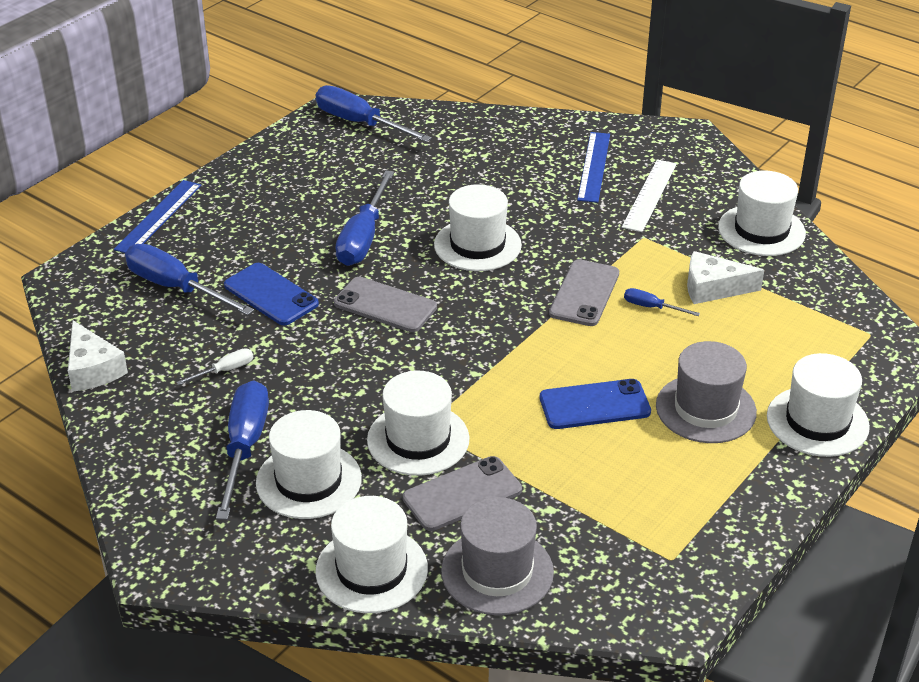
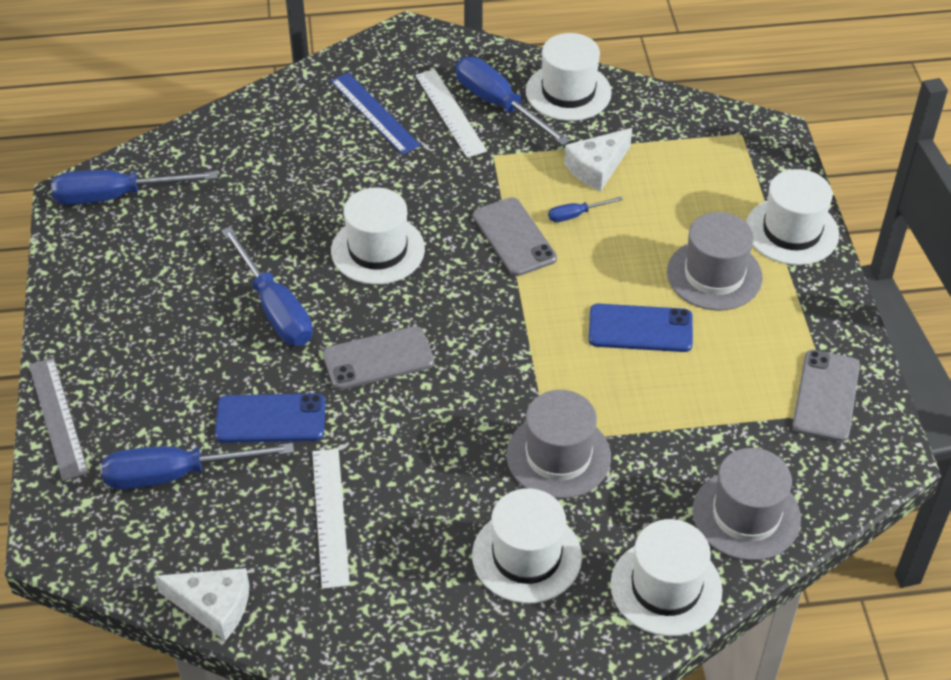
camera: 45 degrees left, 10 degrees up
blue ruler [114,180,201,253] -> grey ruler [29,358,89,481]
white screwdriver [176,348,253,385] -> white ruler [312,449,350,589]
blue screwdriver [216,380,269,520] -> blue screwdriver moved to [456,57,570,145]
white hat [367,371,470,476] -> grey hat [506,390,611,499]
grey phone [403,456,522,531] -> grey phone moved to [792,350,860,442]
blue phone [540,379,651,429] -> blue phone turned 60 degrees clockwise [589,304,693,352]

